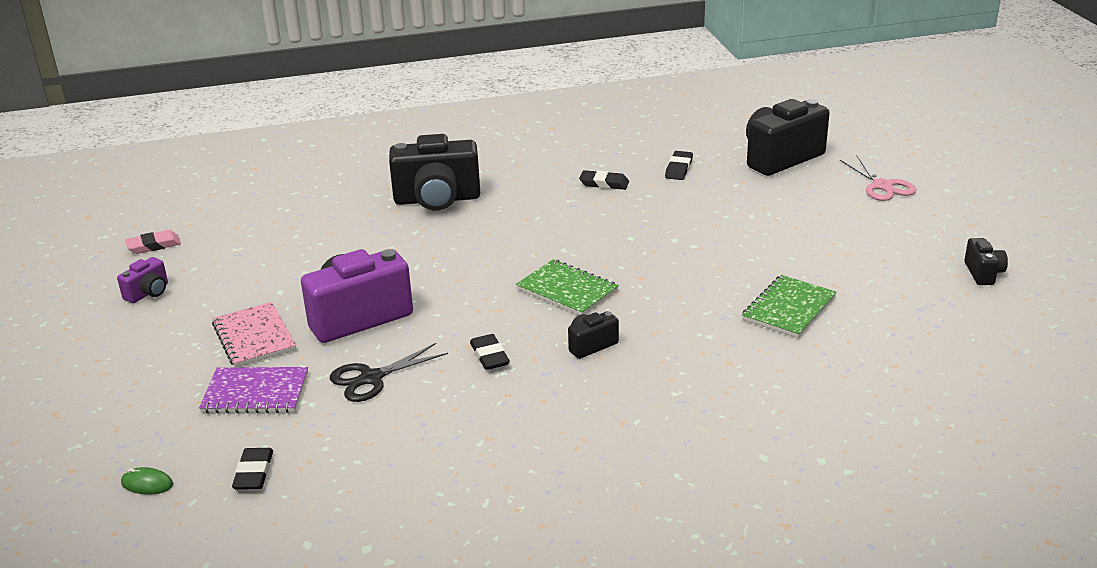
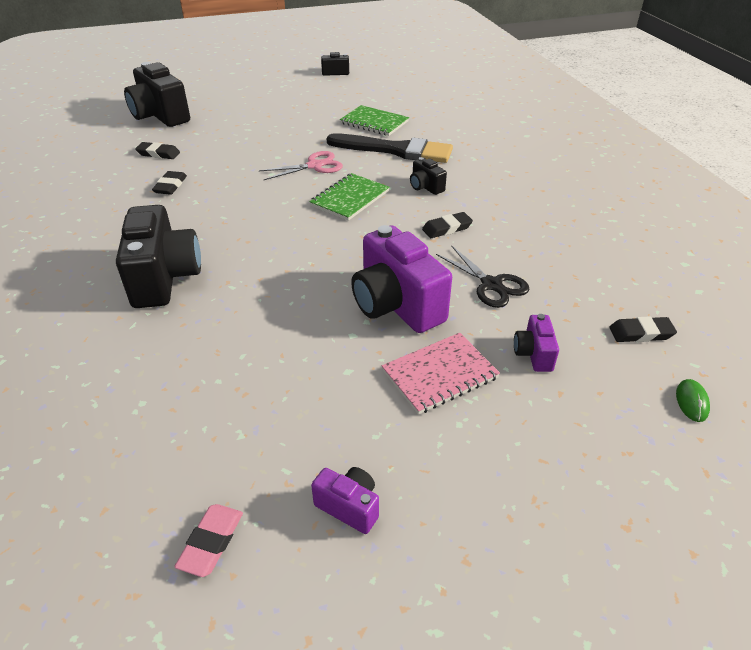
camera: 95 degrees left, 10 degrees up
pink eraser [125,230,181,254] -> pink eraser turned 45 degrees clockwise [174,504,243,577]
purple notebook [199,367,308,413] -> purple camera [514,314,559,372]
pink scissors [840,155,916,201] -> pink scissors moved to [259,151,343,180]
none -> black brush [327,133,453,163]

